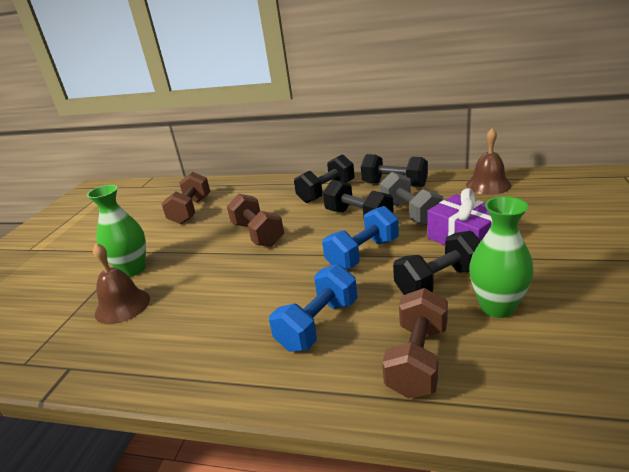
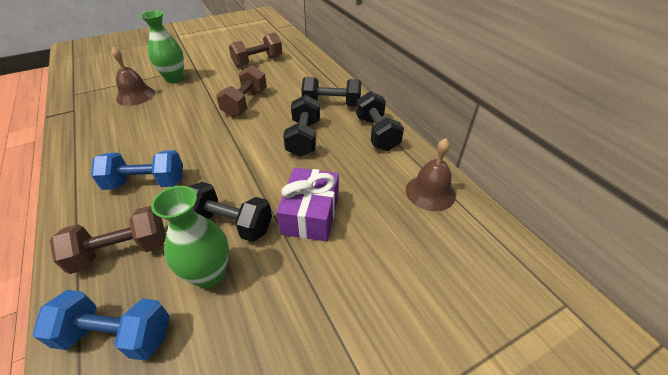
camera: 45 degrees right, 15 degrees up
blue dumbbell [322,206,399,269] -> blue dumbbell moved to [33,290,170,361]
grey dumbbell [379,172,443,226] -> none

